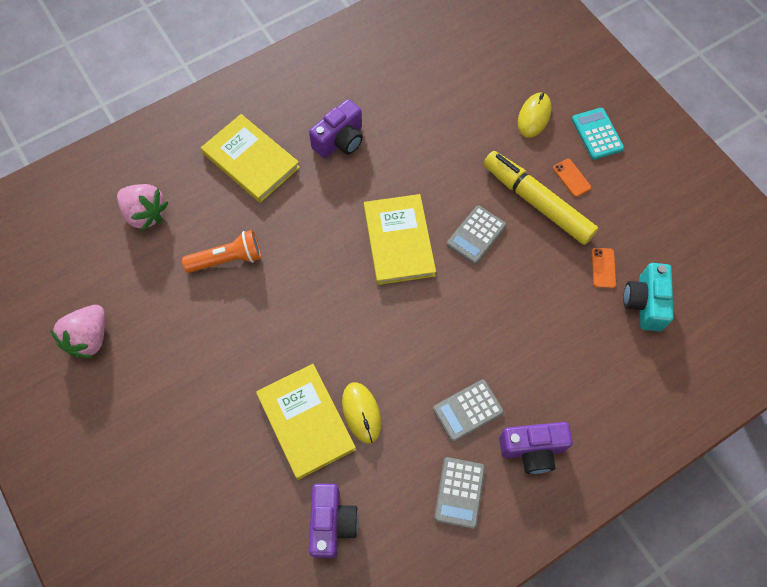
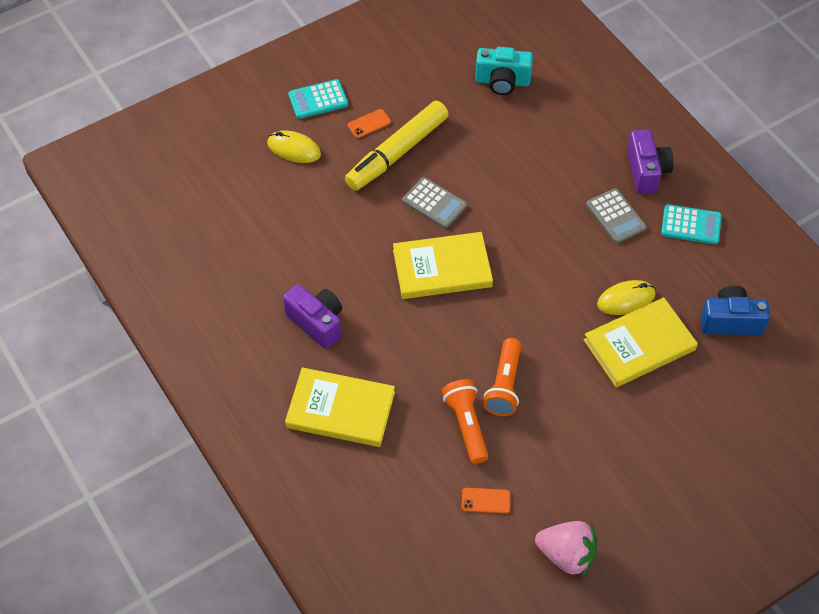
camera: 90 degrees left, 10 degrees down
pink strawberry [117,184,168,231] -> none
yellow book [201,114,300,203] -> yellow book turned 60 degrees clockwise [285,367,395,447]
purple camera [309,483,359,558] -> blue camera [701,286,770,335]
grey calculator [434,457,485,529] -> turquoise calculator [661,204,722,244]
orange phone [592,248,616,288] -> orange phone moved to [462,488,510,513]
none -> orange flashlight [484,338,521,416]

